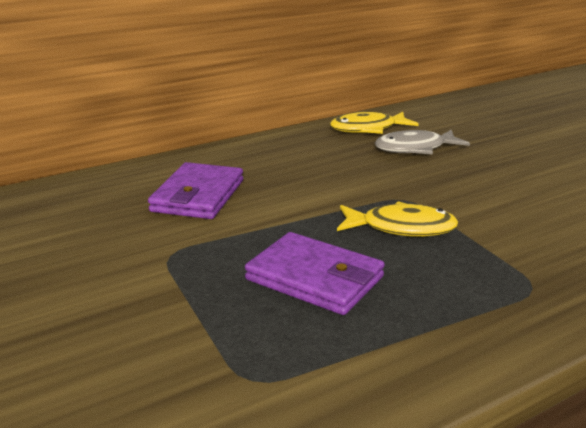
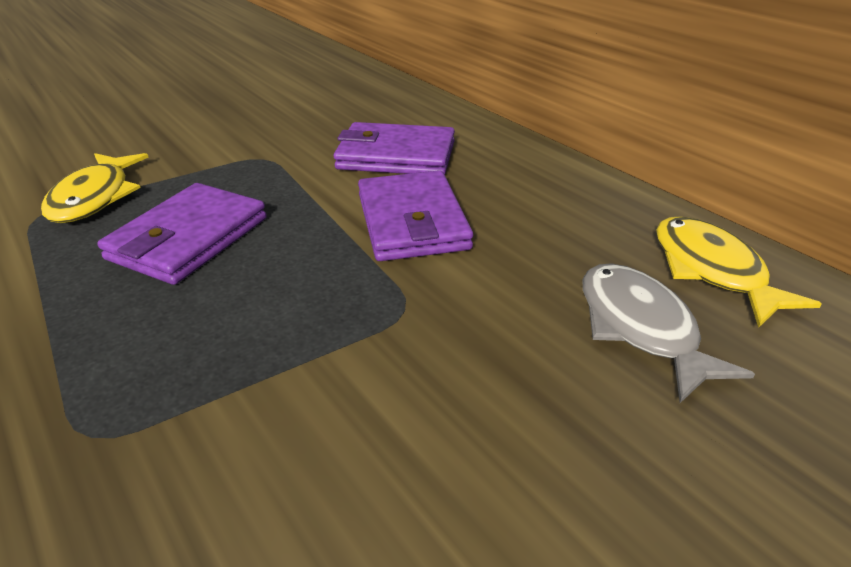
camera: 85 degrees right, 10 degrees up
yellow fish [337,201,458,237] -> yellow fish moved to [41,153,149,223]
none -> purple wallet [358,170,473,261]

